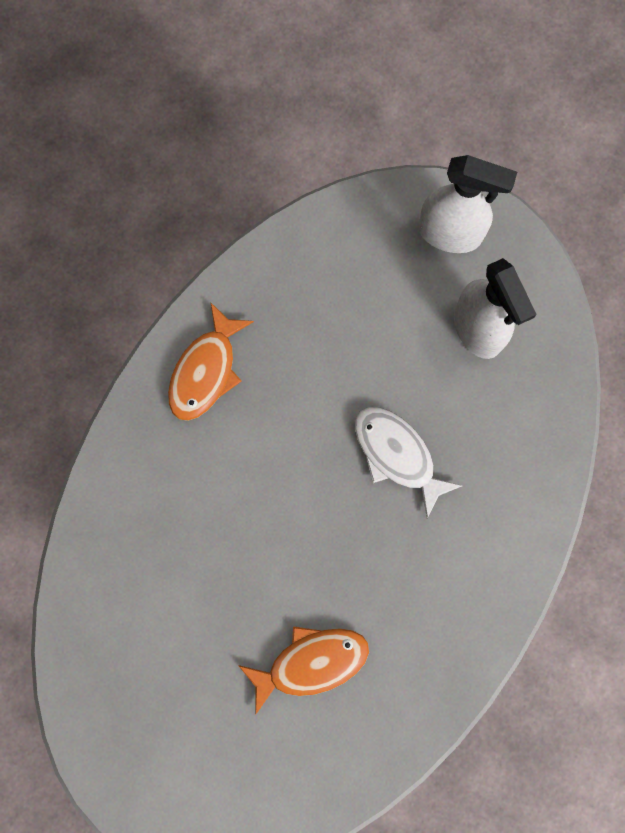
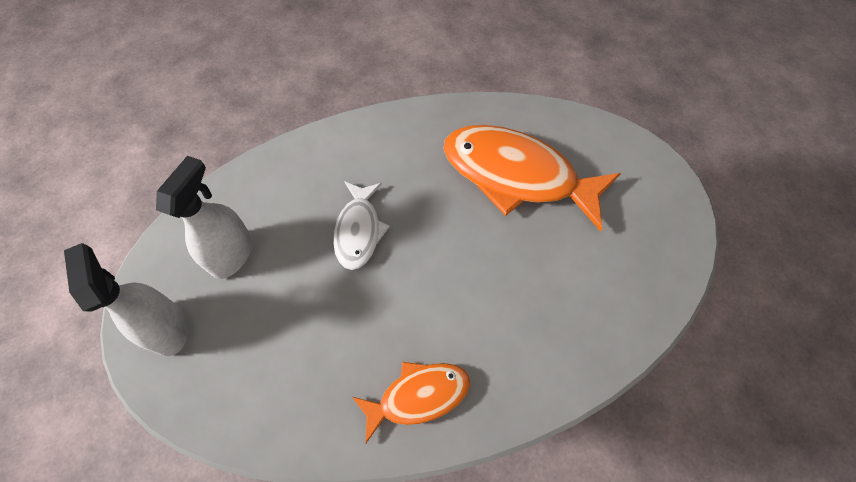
camera: 135 degrees left, 15 degrees down
orange fish [238,626,369,715] -> orange fish [443,125,621,231], size x1.84

